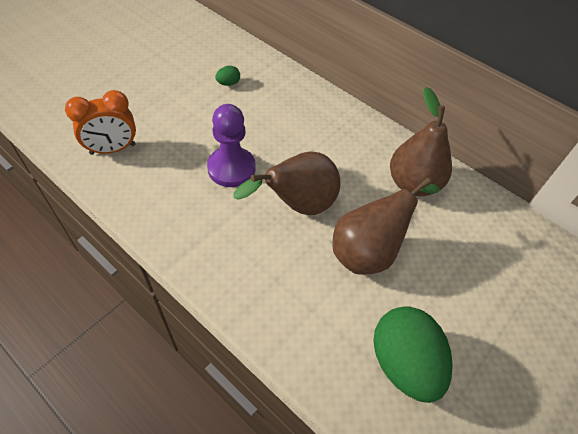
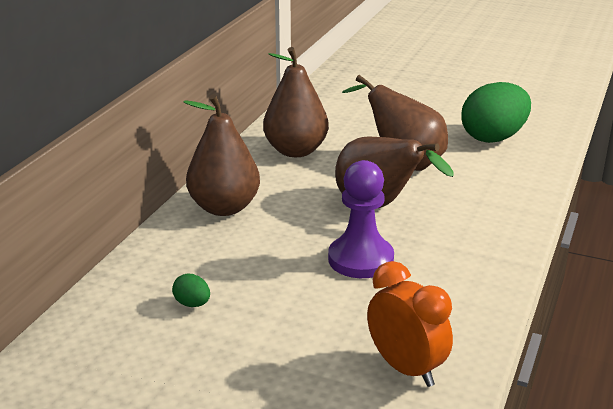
camera: 105 degrees left, 25 degrees down
none -> brown pear [183,94,260,216]

